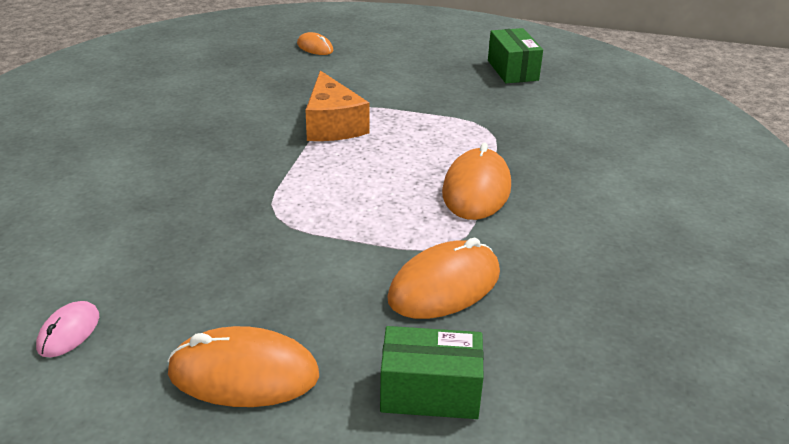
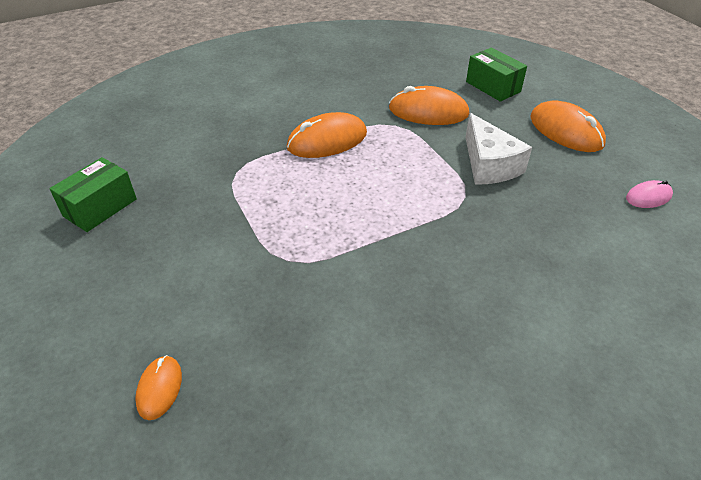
camera: 130 degrees left, 10 degrees up
orange cheese [306,70,370,141] -> none
none -> white cheese [465,113,532,185]

